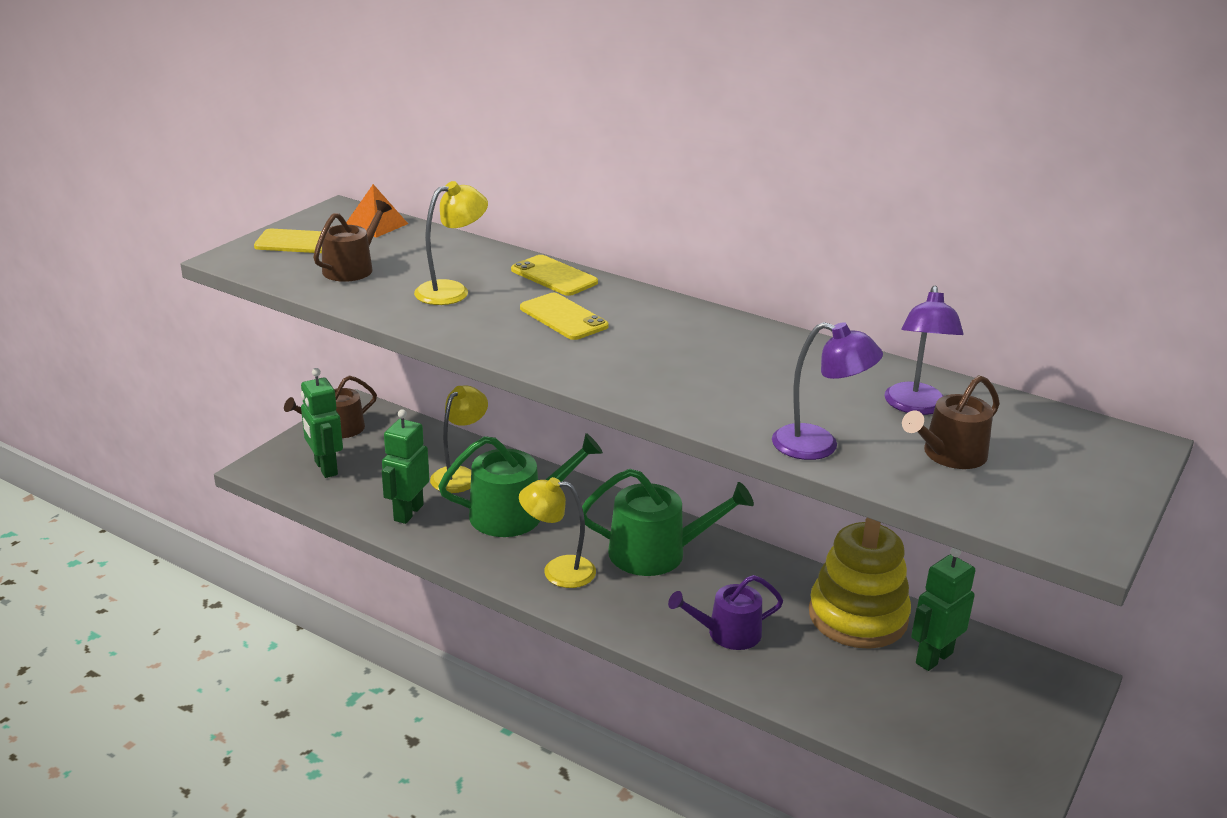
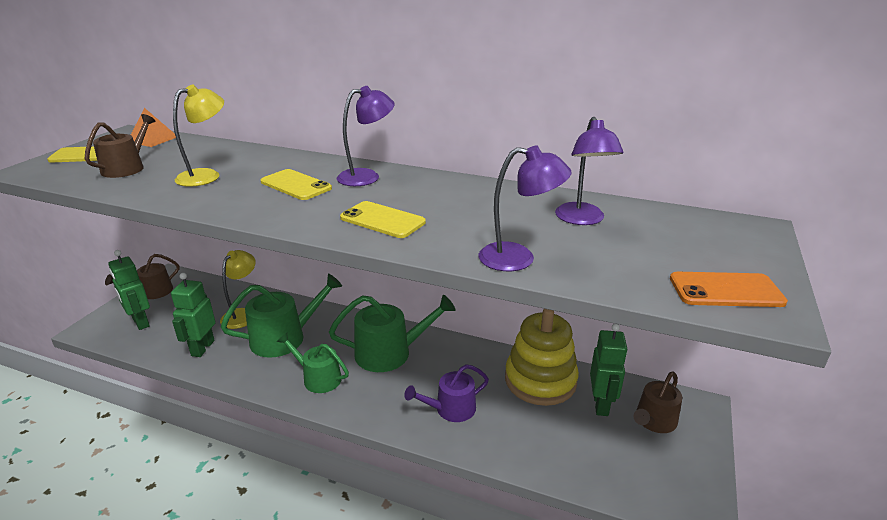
camera: 10 degrees left, 0 degrees up
yellow phone [511,255,598,296] -> yellow phone moved to [340,201,426,238]
yellow lamp [519,477,596,588] -> green watering can [277,333,349,393]
brown watering can [902,375,1000,469] -> brown watering can moved to [634,372,682,433]
green robot [911,548,975,671] -> green robot turned 150 degrees clockwise [590,324,628,416]
none -> purple lamp [337,86,395,186]
none -> orange phone [670,272,788,307]

